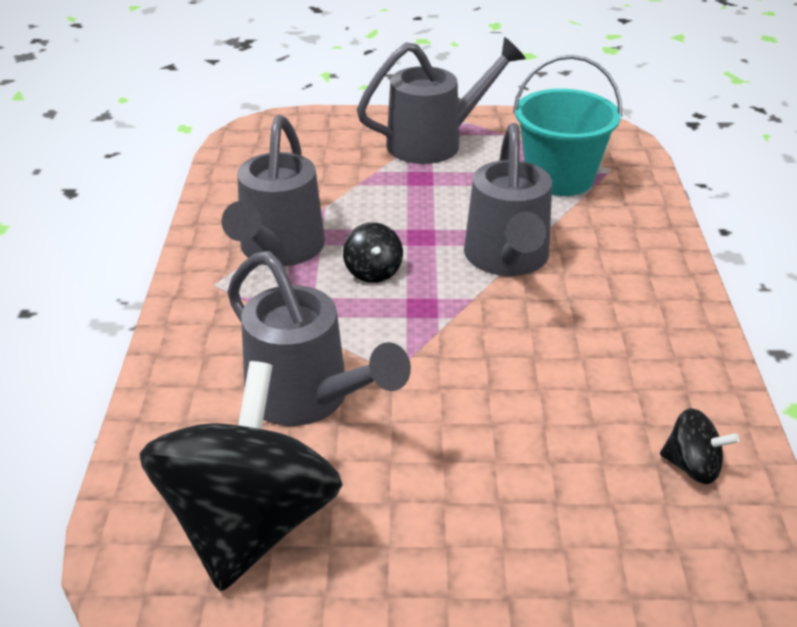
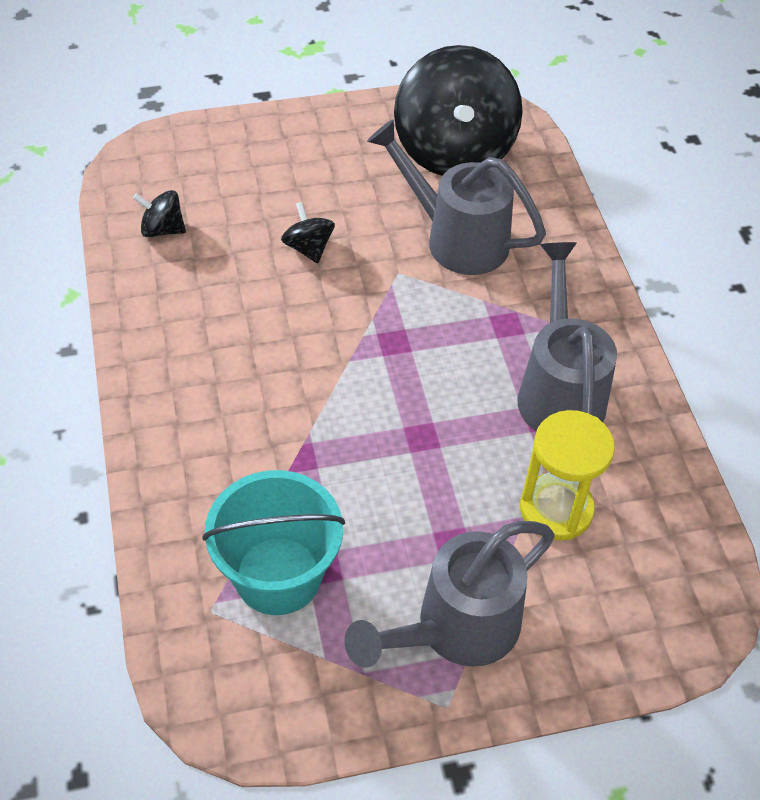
camera: 165 degrees right, 15 degrees up
black spinning top [343,222,403,283] -> black spinning top moved to [281,202,335,263]
grey watering can [464,123,552,276] -> none
none -> yellow hourglass [520,410,615,541]

